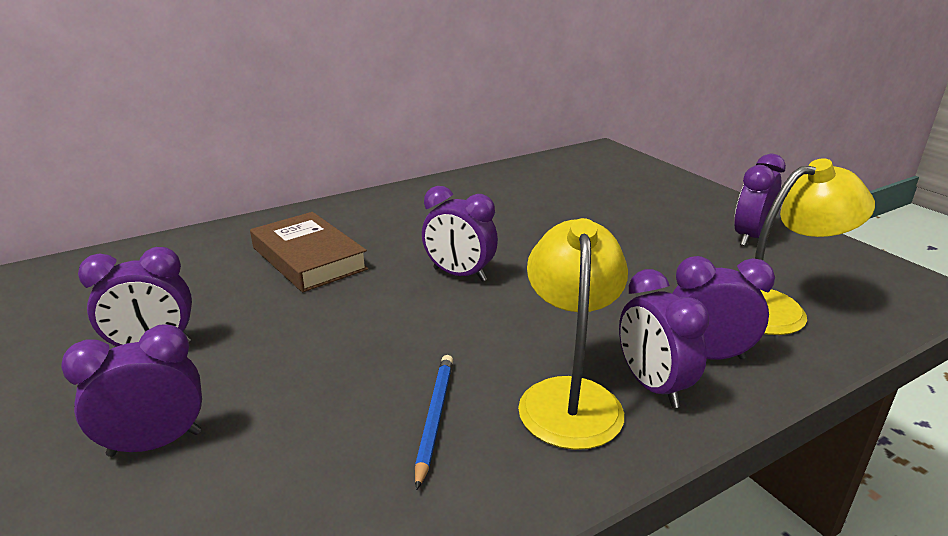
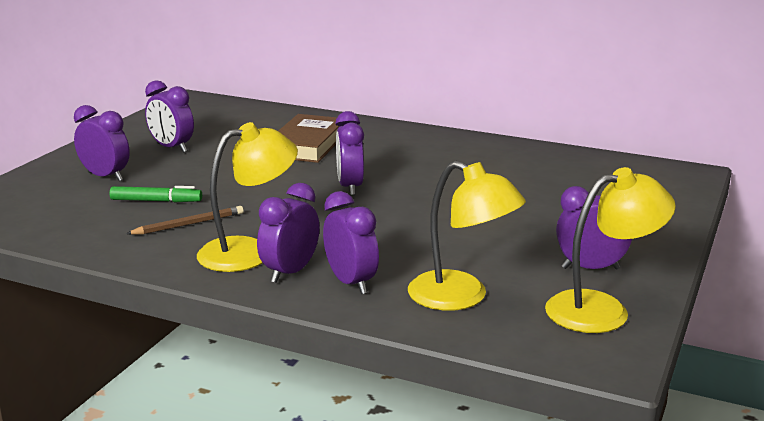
camera: 55 degrees right, 5 degrees down
blue pencil [415,355,453,490] -> brown pencil [126,206,243,235]
none -> green marker [109,186,202,202]
none -> yellow lamp [545,167,676,333]

